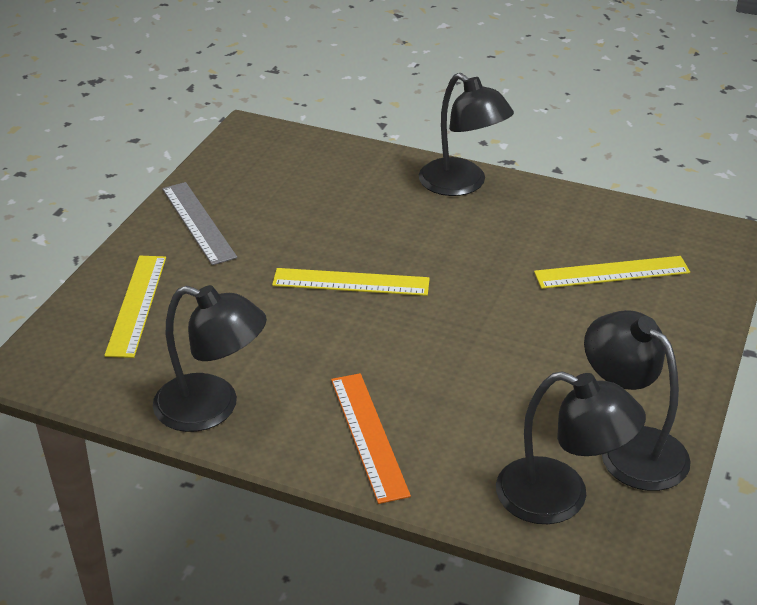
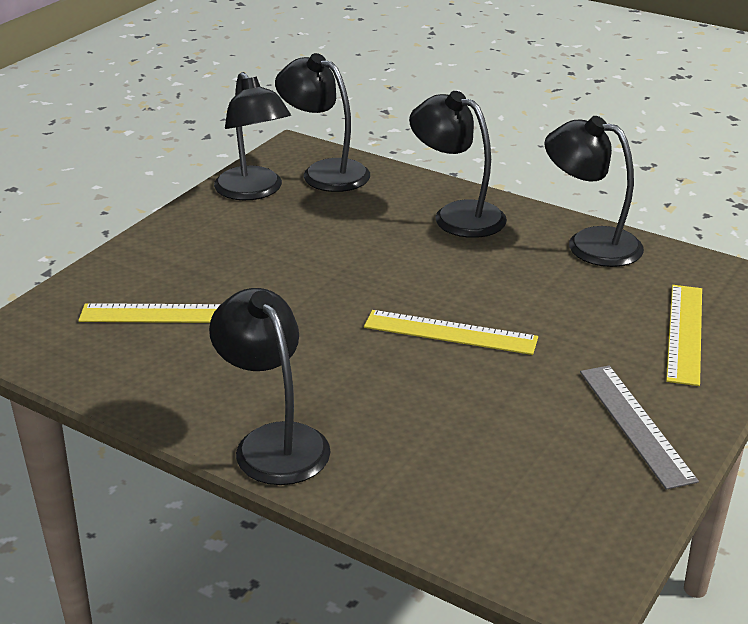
camera: 170 degrees left, 5 degrees down
orange ruler [331,373,411,504] -> black lamp [409,91,507,238]

